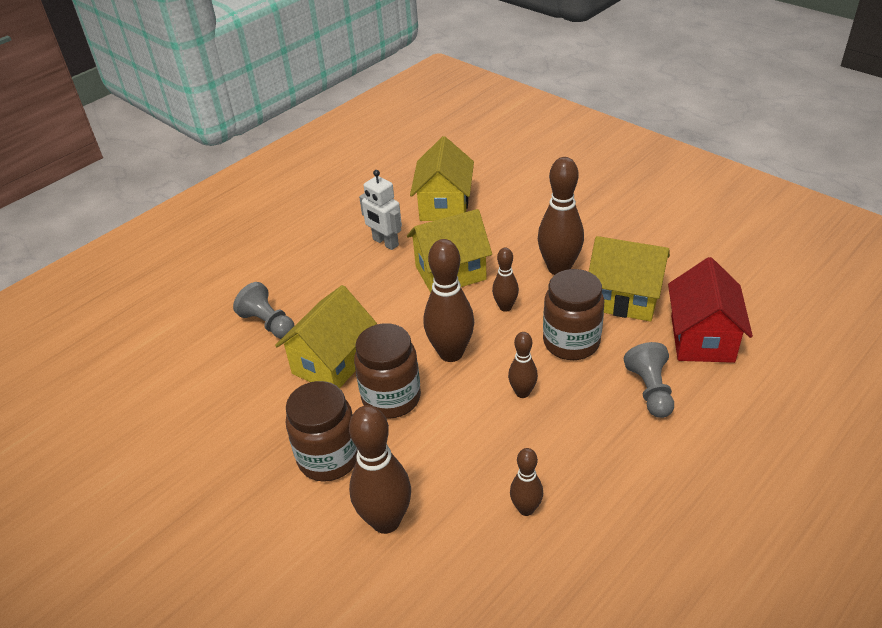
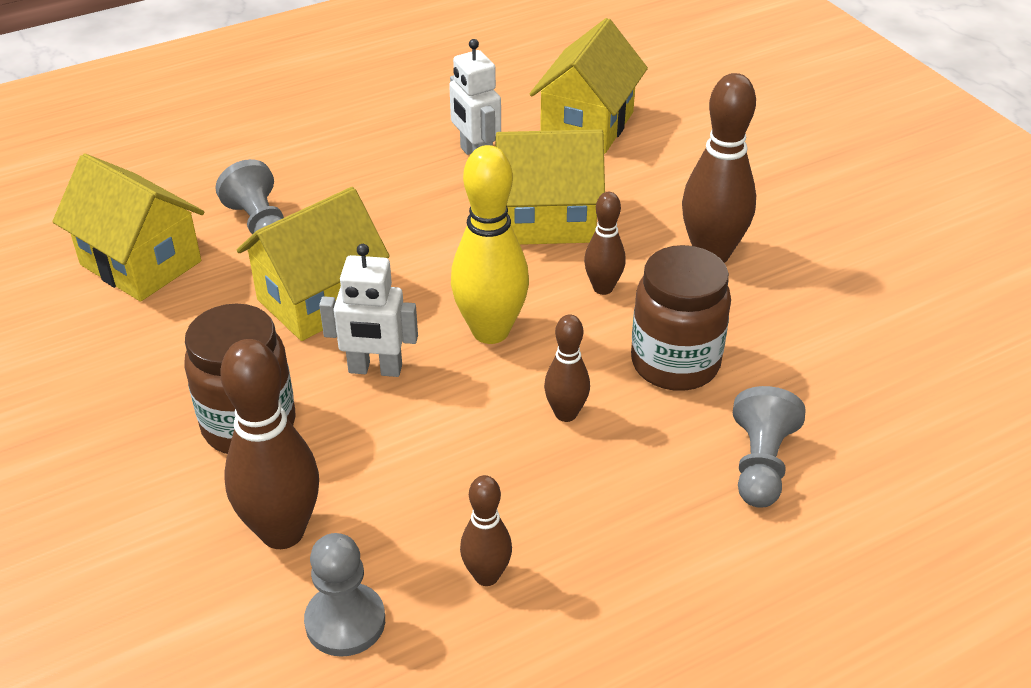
camera: 15 degrees right, 0 degrees up
brown jar [354,323,421,419] -> white robot [319,244,418,377]
brown bowling pin [424,239,474,362] -> yellow bowling pin [451,145,529,344]
yellow house [589,236,670,322] -> yellow house moved to [52,153,204,301]
red house [668,257,753,363] -> none
none -> grey pawn [304,533,385,657]

